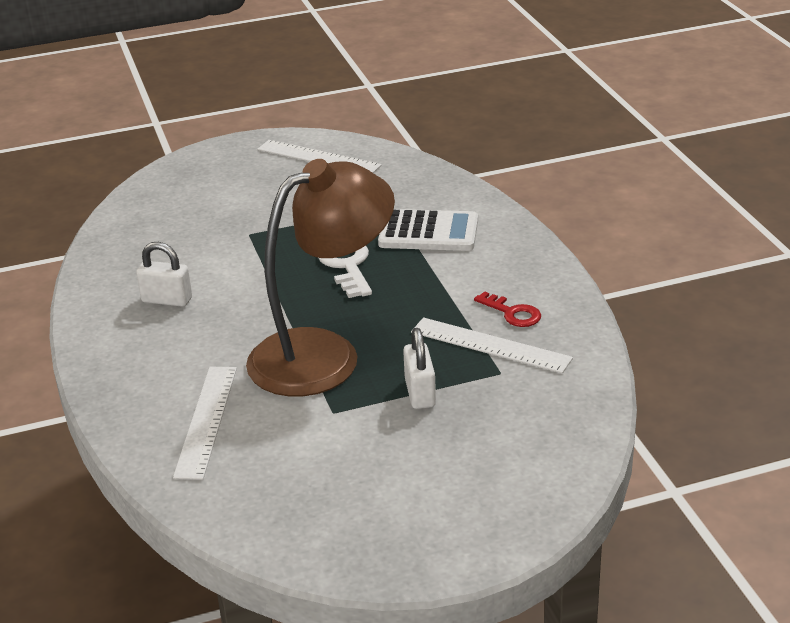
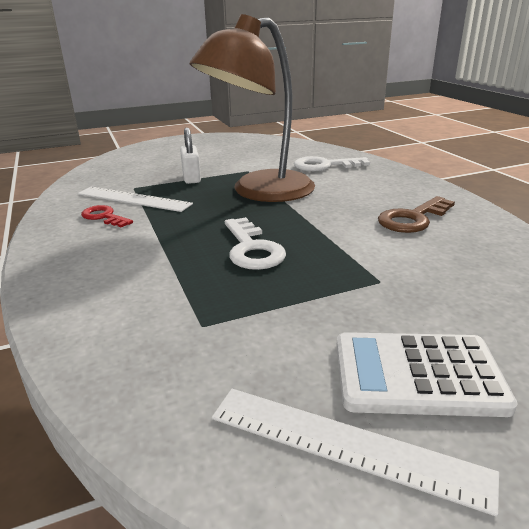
camera: 175 degrees right, 5 degrees down
white padlock [136,242,192,307] -> brown key [378,196,455,233]
white ruler [173,367,237,480] -> white key [294,156,370,171]
white calculator [378,209,478,251] -> white calculator moved to [336,332,518,417]

